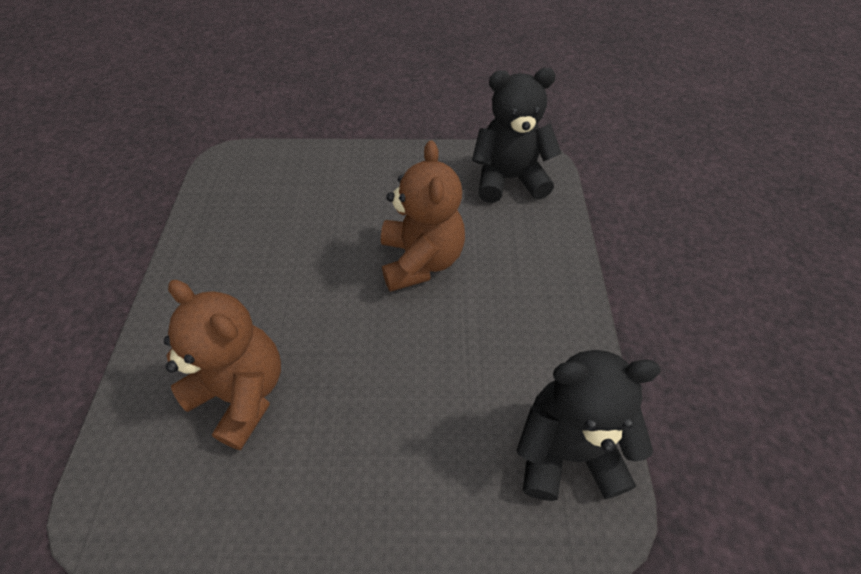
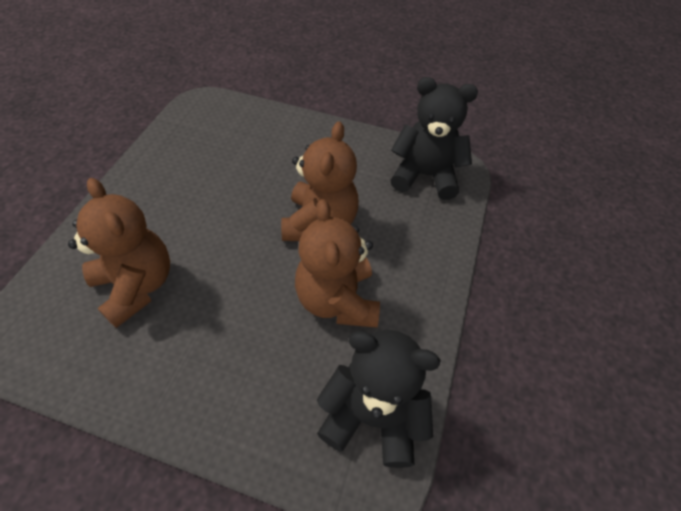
camera: 15 degrees right, 0 degrees up
none -> brown teddy bear [295,199,380,328]

